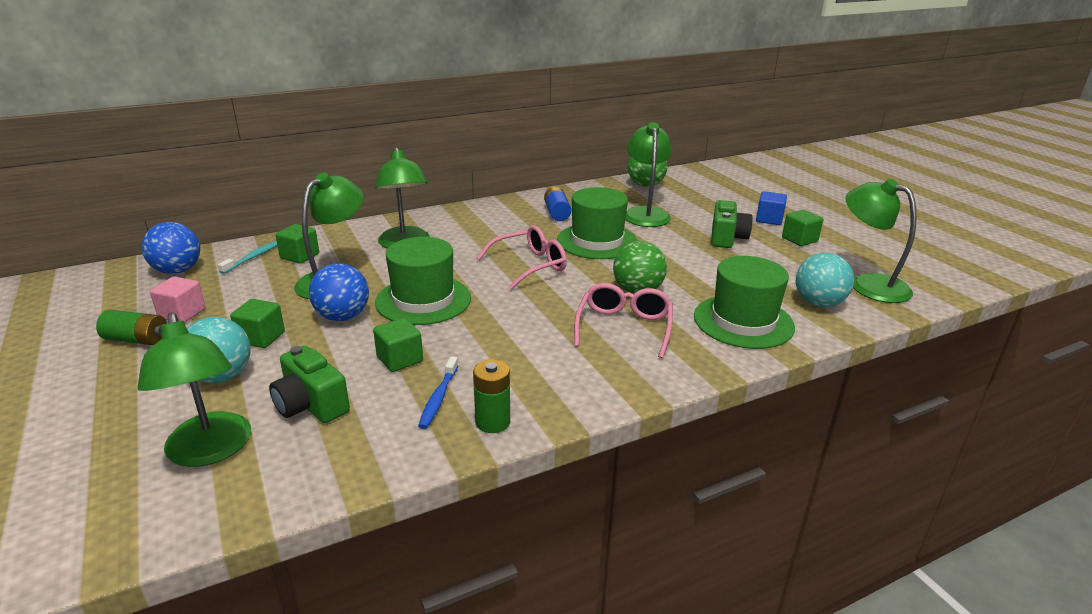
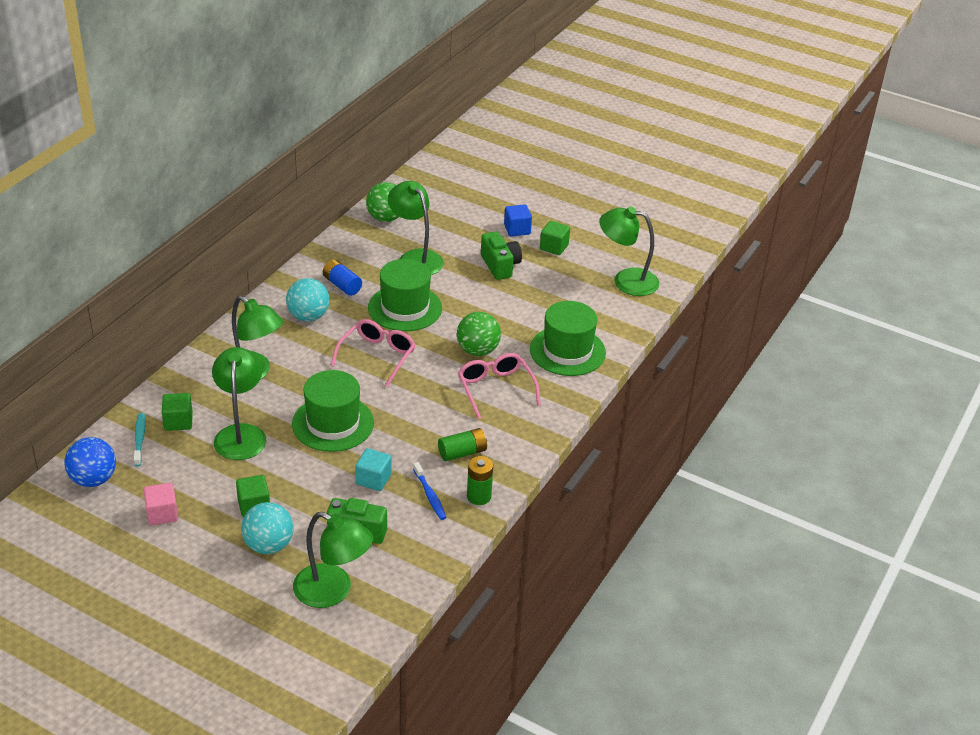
camera: 35 degrees left, 10 degrees up
green battery [96,310,167,345] -> green battery moved to [438,428,487,461]
blue ball [309,263,369,321] -> none
green cube [373,318,423,372] -> turquoise cube [355,448,392,491]
turquoise ball [795,253,854,308] -> turquoise ball moved to [286,278,330,322]

